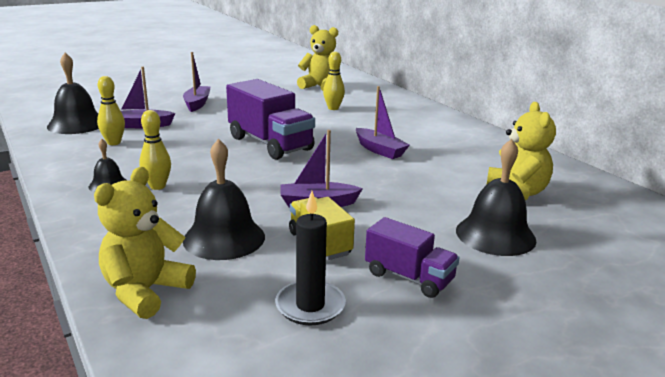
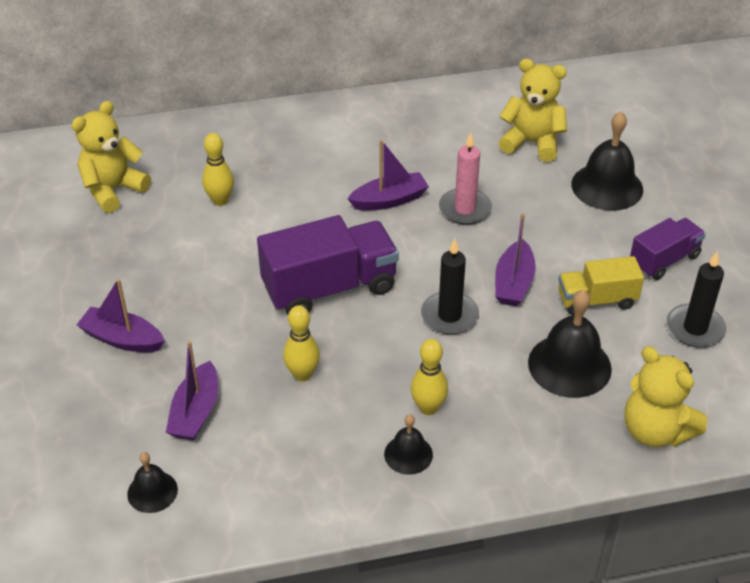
camera: 70 degrees left, 20 degrees up
black bell [47,53,99,134] -> black bell [127,452,178,513], size x0.55
yellow bowling pin [97,76,125,145] -> yellow bowling pin moved to [283,305,320,382]
none -> black candle [421,239,479,334]
none -> pink candle [439,132,492,225]

